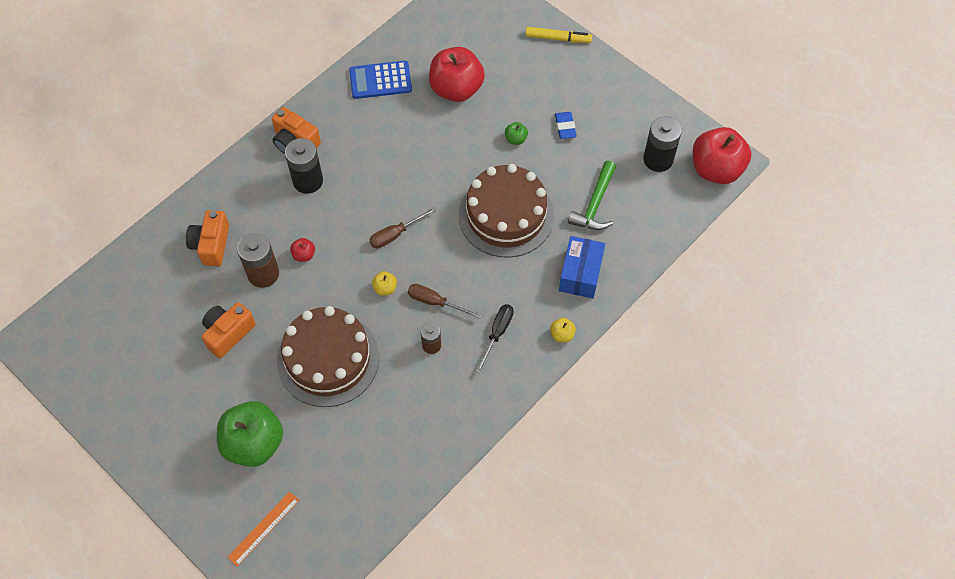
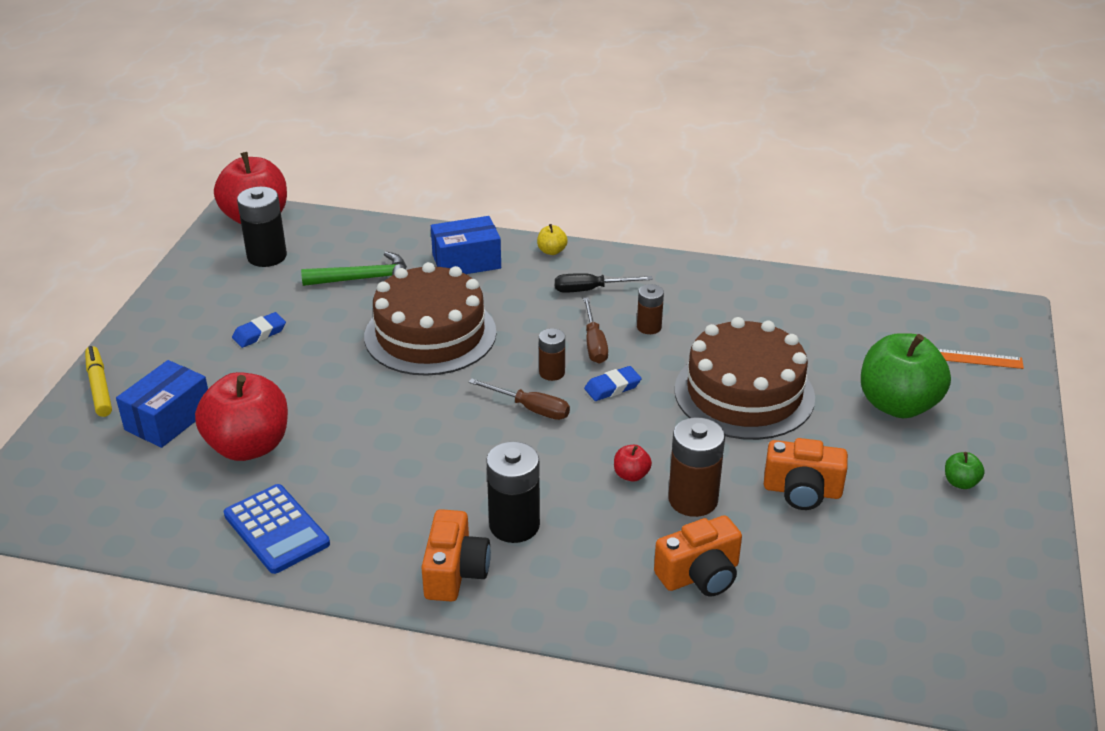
camera: 120 degrees left, 25 degrees down
yellow apple [372,271,397,296] -> blue eraser [584,366,642,401]
green apple [505,122,528,145] -> green apple moved to [945,452,985,489]
none -> blue box [116,360,208,448]
none -> brown battery [539,328,565,381]

